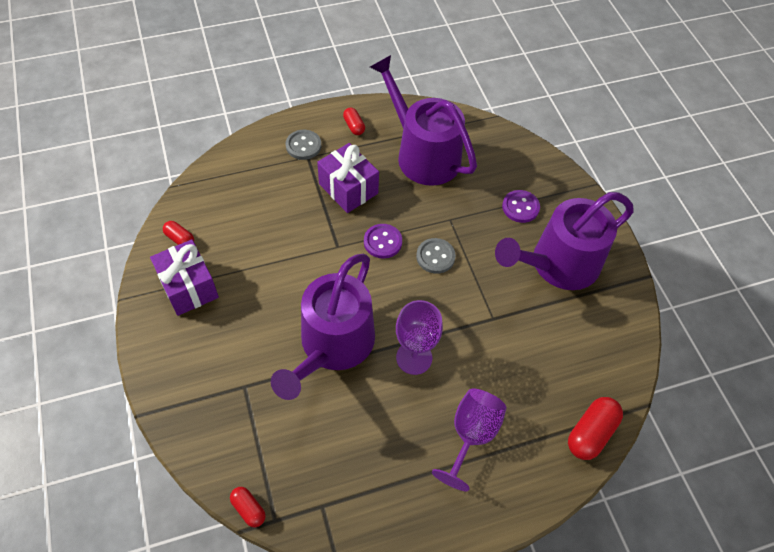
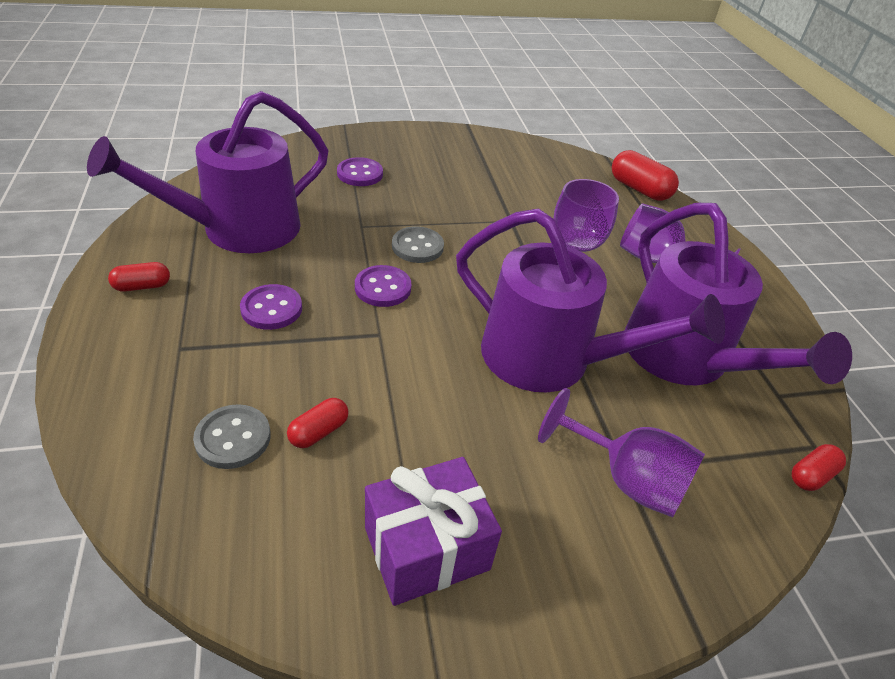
camera: 85 degrees left, 15 degrees down
red capsule [163,221,194,245] -> red capsule moved to [287,398,349,448]
grey button [286,130,321,160] -> grey button moved to [193,404,271,469]
purple gift [317,143,379,213] -> purple button [240,284,302,330]
purple watering can [495,192,634,290] -> purple watering can moved to [625,203,852,385]
none -> purple goblet [538,388,705,517]

